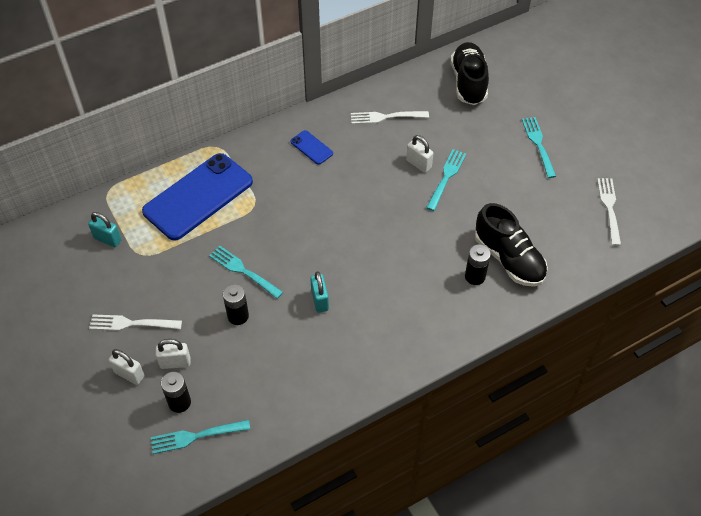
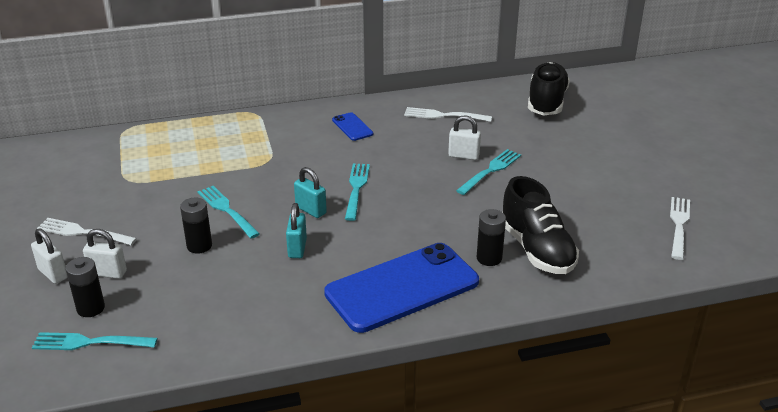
camera: 15 degrees right, 20 degrees down
turquoise padlock [88,212,121,247] -> turquoise padlock moved to [294,167,327,218]
blue phone [142,153,253,241] -> blue phone moved to [324,243,479,333]
white padlock [406,135,433,173] -> white padlock turned 45 degrees counterclockwise [448,115,481,160]
turquoise fork [522,117,556,178] -> turquoise fork moved to [345,163,370,221]

